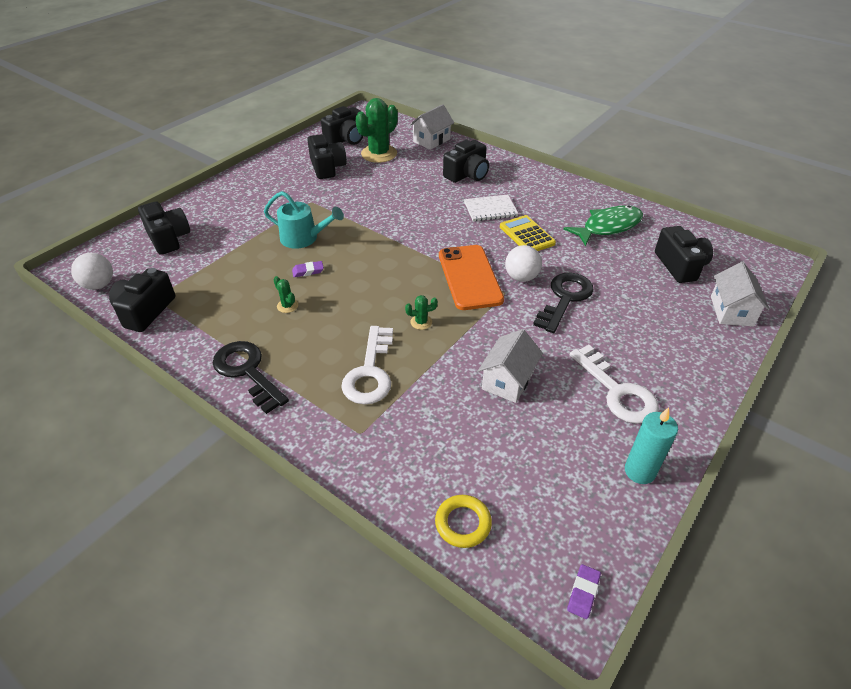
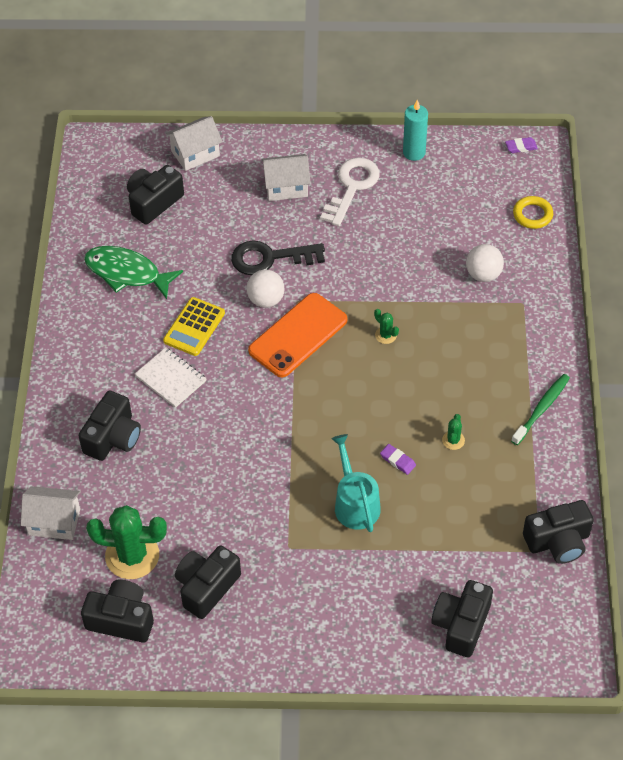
camera: 125 degrees left, 10 degrees up
white ball [71,253,113,290] -> white ball moved to [466,244,504,282]
black key [213,341,289,414] -> green toothbrush [511,374,570,445]
white key [341,326,393,404] -> none
black camera [443,140,489,183] -> black camera turned 105 degrees clockwise [79,391,141,461]
white house [478,329,543,403] -> white house moved to [261,154,311,201]

